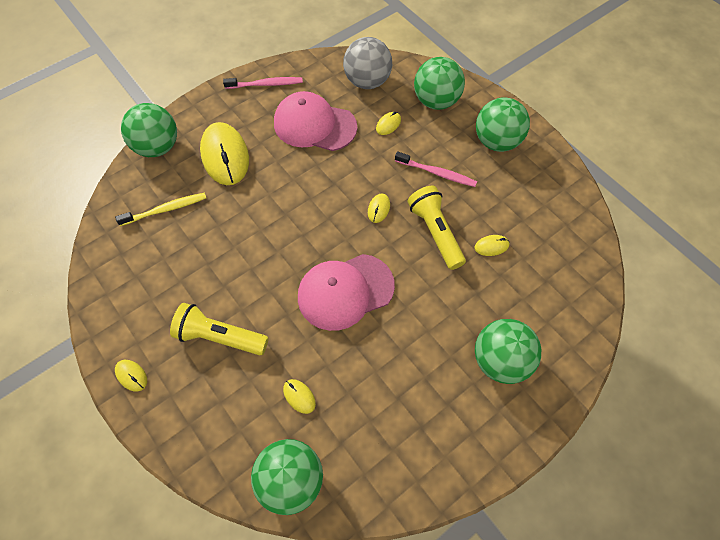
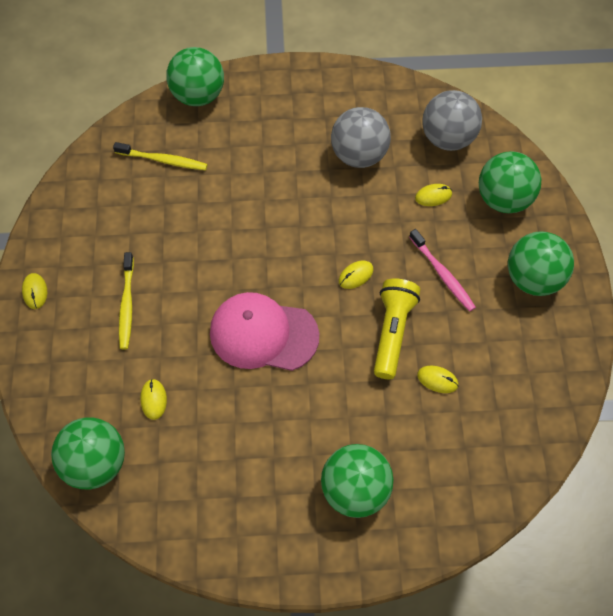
camera: 35 degrees right, 0 degrees up
yellow flashlight [170,303,269,355] -> yellow toothbrush [119,252,134,349]
yellow mouse [200,122,249,185] -> none
pink toothbrush [223,77,303,89] -> none
pink cap [274,91,357,151] -> grey ball [331,107,391,168]

